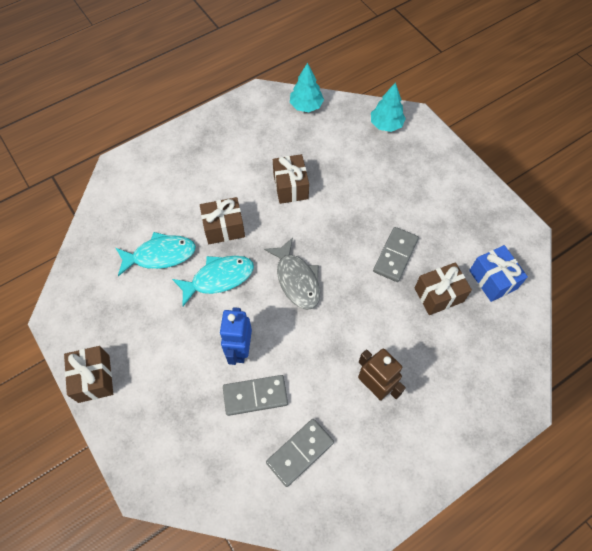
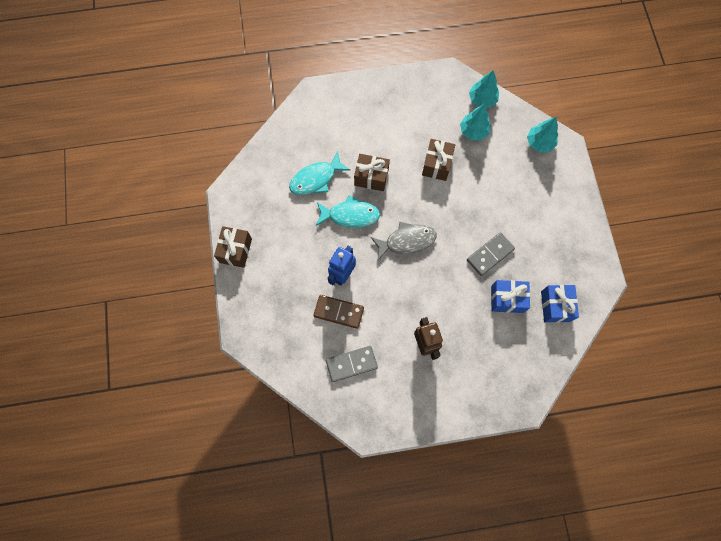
camera: 25 degrees right, 10 degrees up
turquoise fish [116,232,196,276] -> turquoise fish turned 135 degrees clockwise [289,151,351,195]
grey domino [223,375,288,416] -> brown domino [313,295,364,329]
grey fish [264,237,320,310] -> grey fish turned 105 degrees counterclockwise [371,222,437,260]
brown gift [414,262,472,315] -> blue gift [491,280,530,313]
none -> turquoise tree [460,104,491,140]

